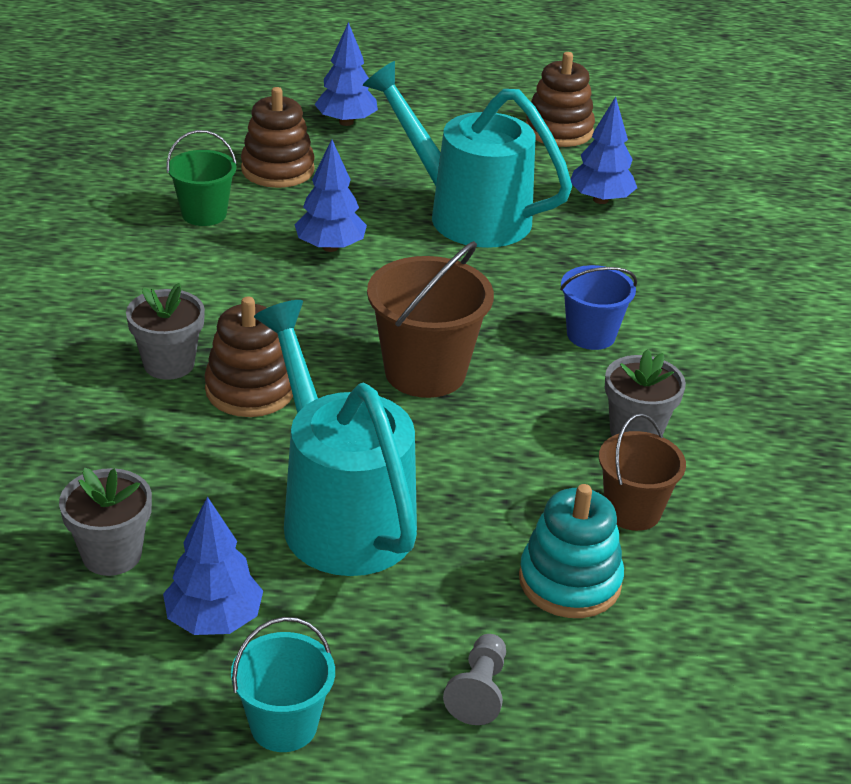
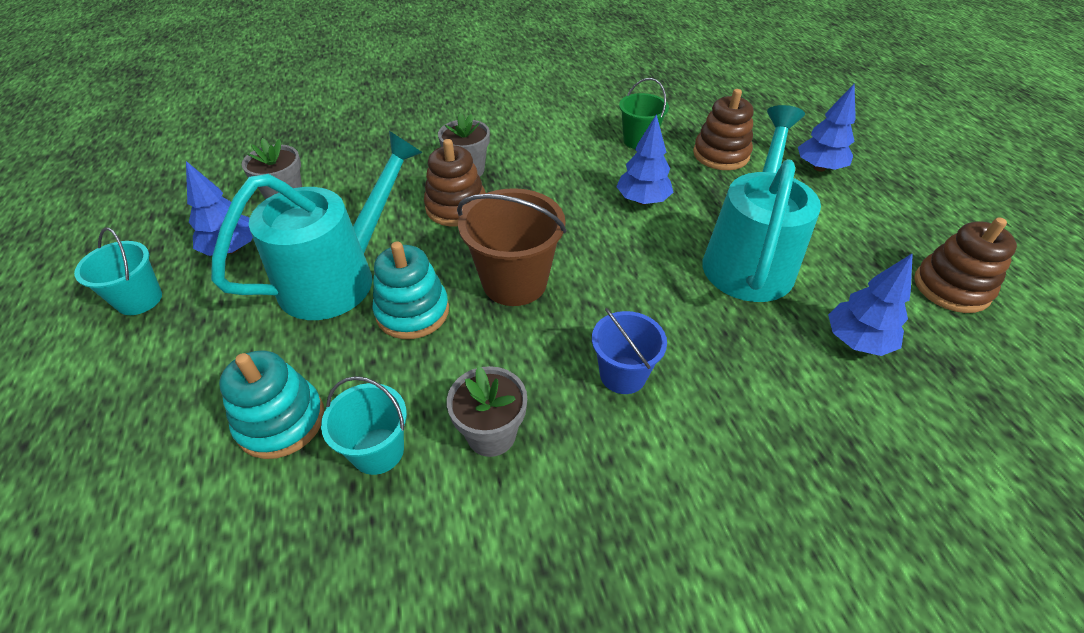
camera: 75 degrees right, 10 degrees up
grey pawn [443,634,506,725] -> none
brown bucket [599,413,686,531] -> turquoise bucket [321,376,407,475]
none -> turquoise stacking toy [372,242,449,339]

